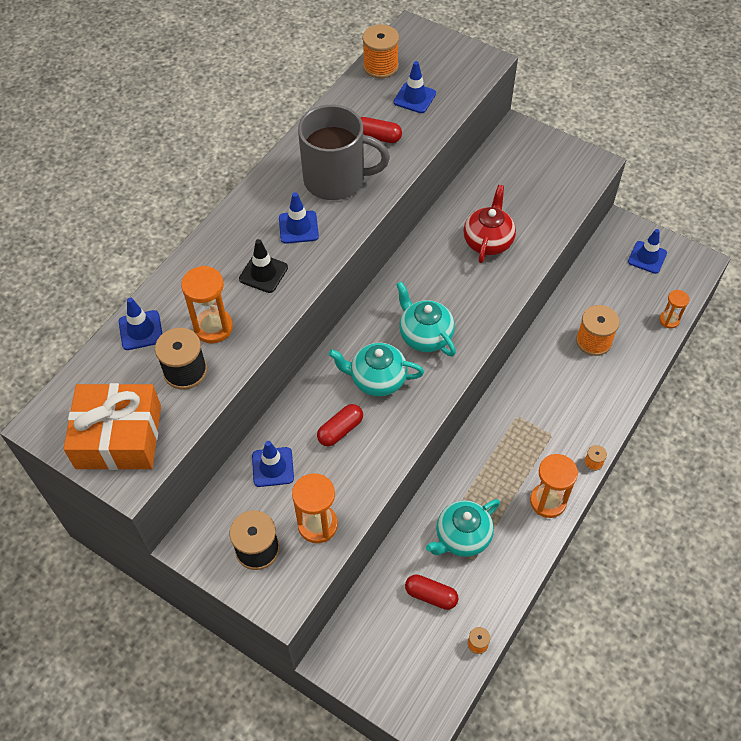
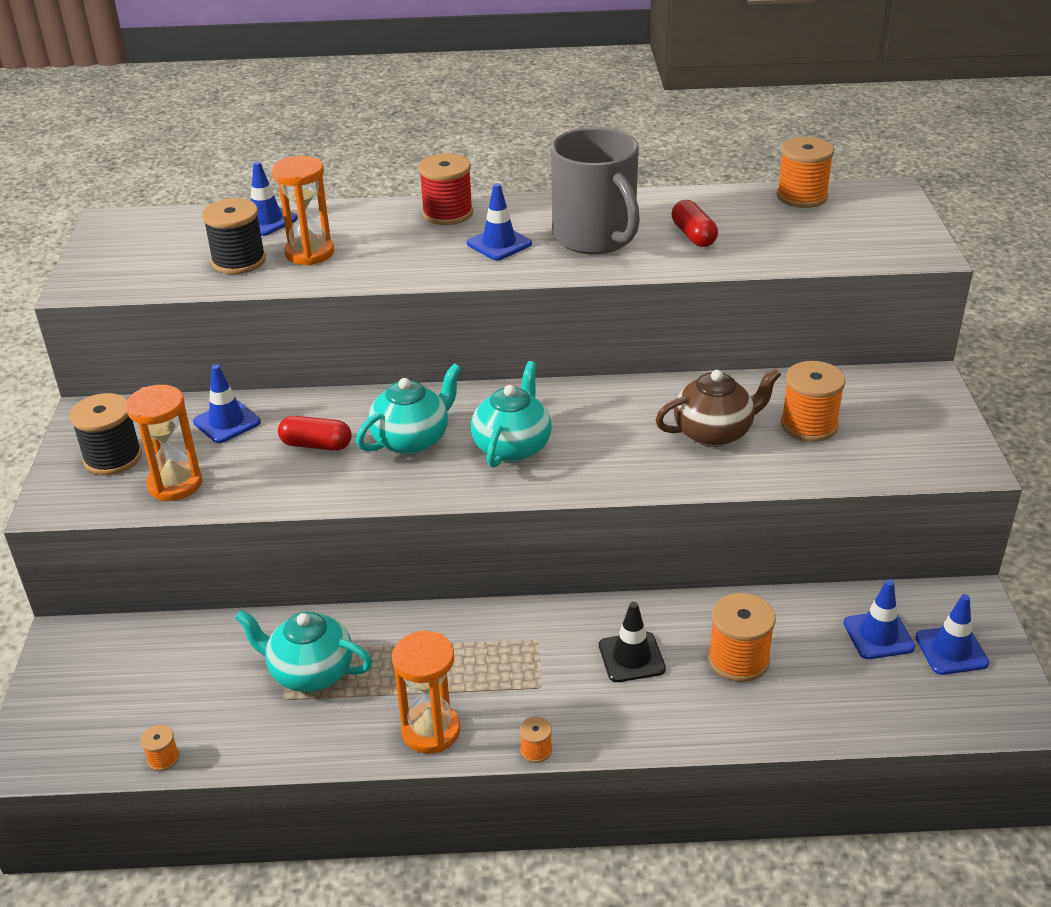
camera: 55 degrees right, 20 degrees down
orange gift [63,383,161,470] -> none
black traffic cone [239,239,288,293] -> black traffic cone moved to [599,602,666,682]
turquoise teapot [328,343,424,396] -> turquoise teapot turned 75 degrees clockwise [356,363,462,455]
blue traffic cone [394,61,436,113] -> blue traffic cone moved to [843,580,915,659]
red capsule [405,574,459,610] -> none
red teapot [463,185,516,263] -> brown teapot [656,368,781,447]
orange hourglass [659,290,690,329] -> none
none -> red spool [418,153,473,225]
none -> orange spool [781,361,846,442]

